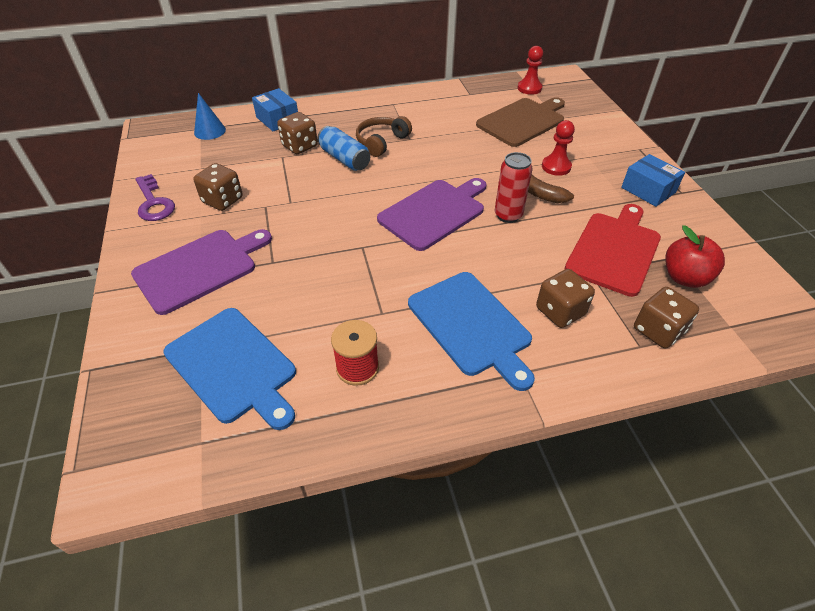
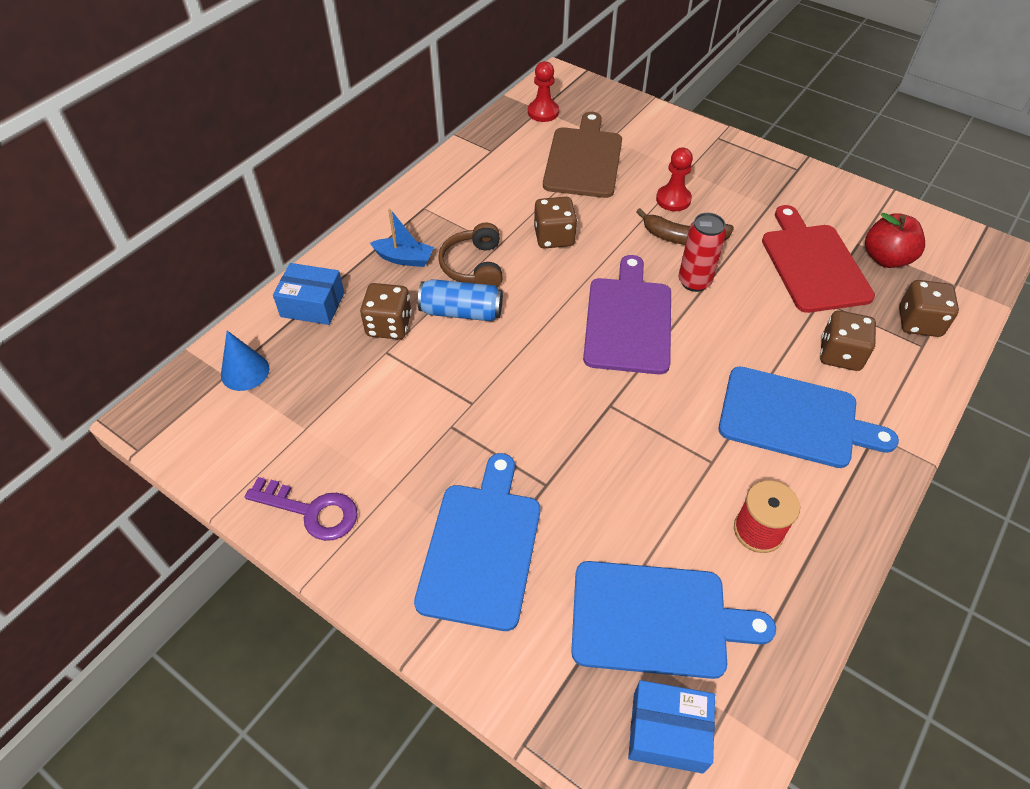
camera: 40 degrees left, 5 degrees up
purple cutting board [131,229,272,315] -> blue cutting board [414,453,540,631]
brown dice [193,163,243,211] -> brown dice moved to [534,197,577,249]
blue box [621,154,685,207] -> blue box moved to [628,680,715,774]
none -> blue boat [370,208,434,267]

